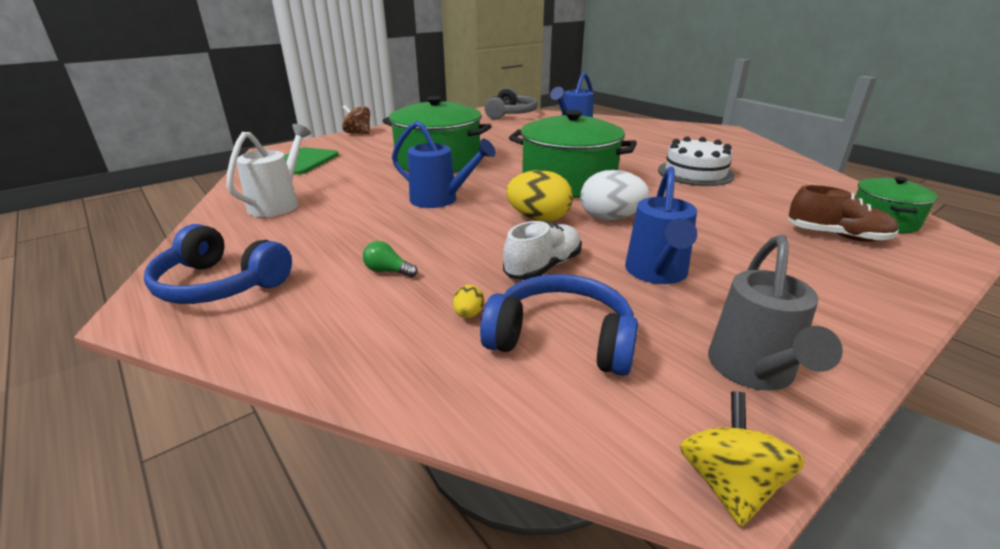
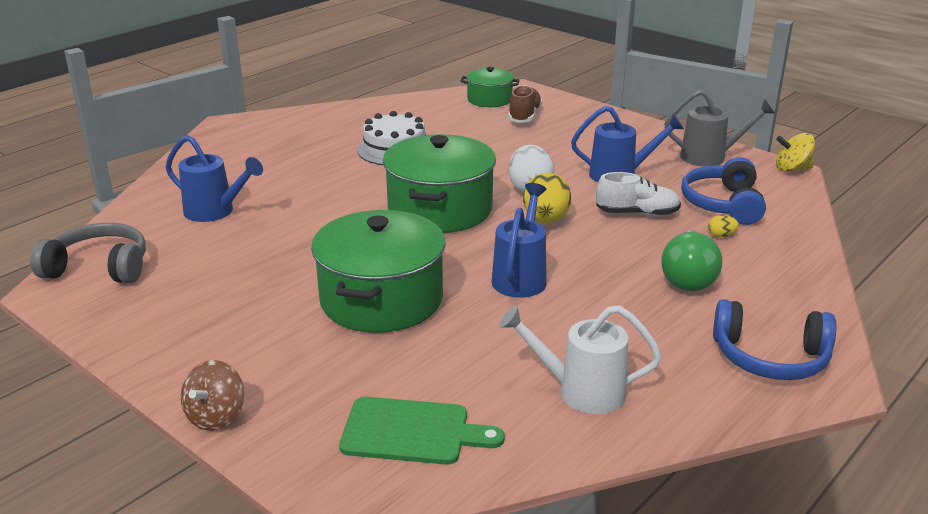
camera: 100 degrees left, 0 degrees up
blue headphones [144,224,292,304] -> blue headphones turned 90 degrees clockwise [713,299,836,380]
green light bulb [363,241,417,277] -> green light bulb [661,230,722,291], size x2.11
white shoe [503,221,582,280] -> white shoe turned 150 degrees clockwise [596,172,681,216]

